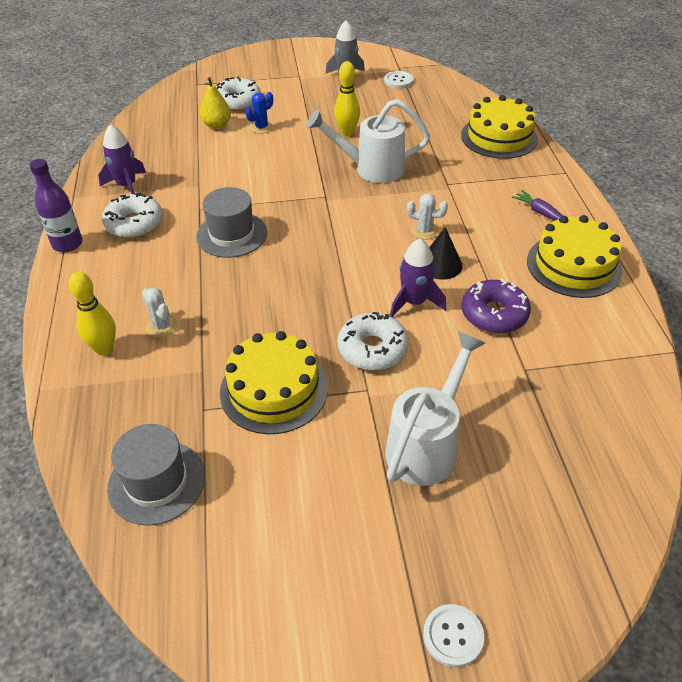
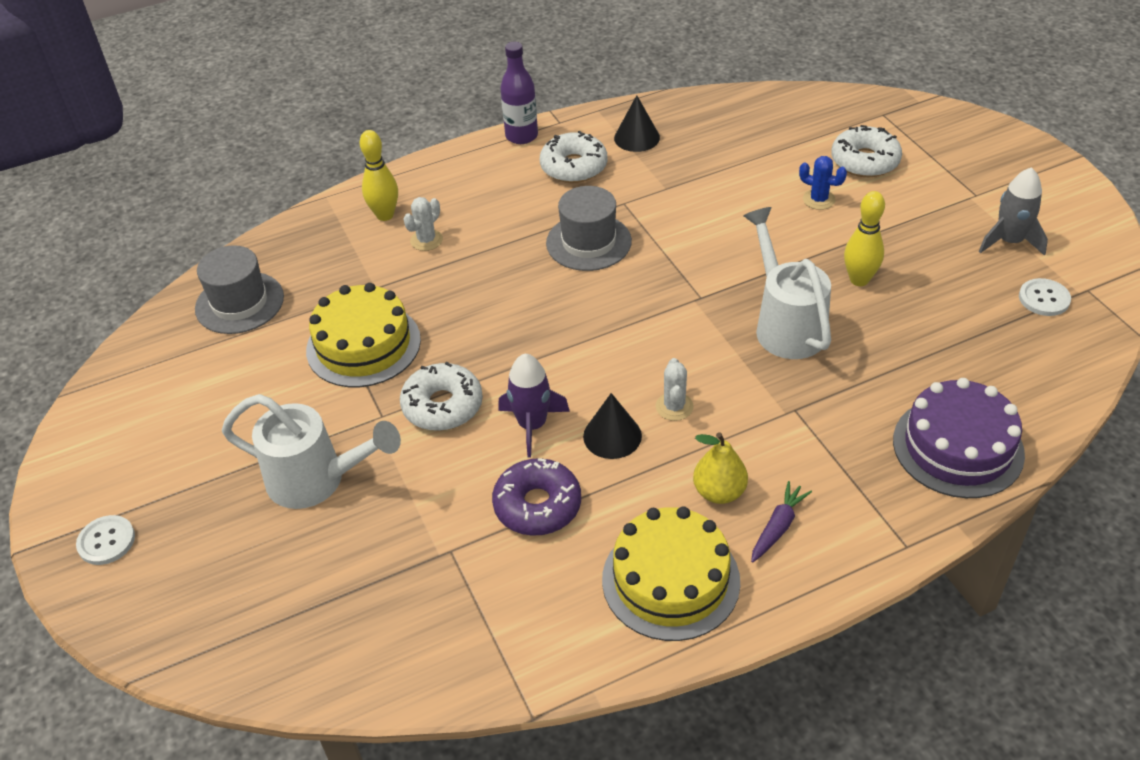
camera: 75 degrees right, 0 degrees up
purple rocket [98,124,146,194] -> black cone [614,95,660,152]
yellow pear [200,77,231,129] -> yellow pear moved to [693,432,748,504]
yellow cake [461,95,538,159] -> purple cake [893,378,1025,498]

